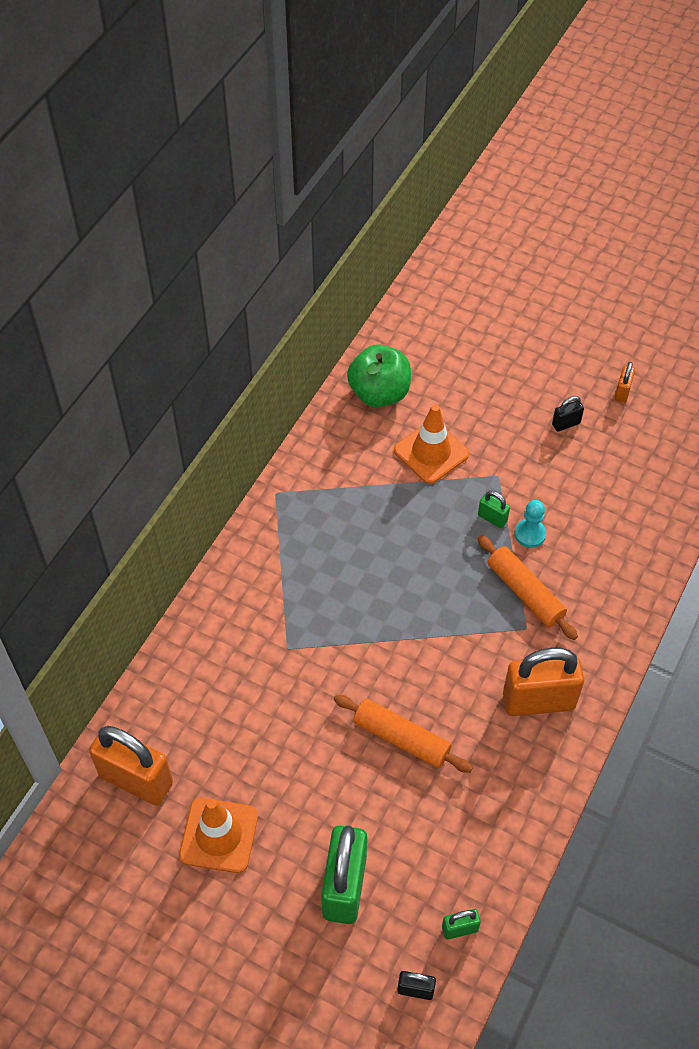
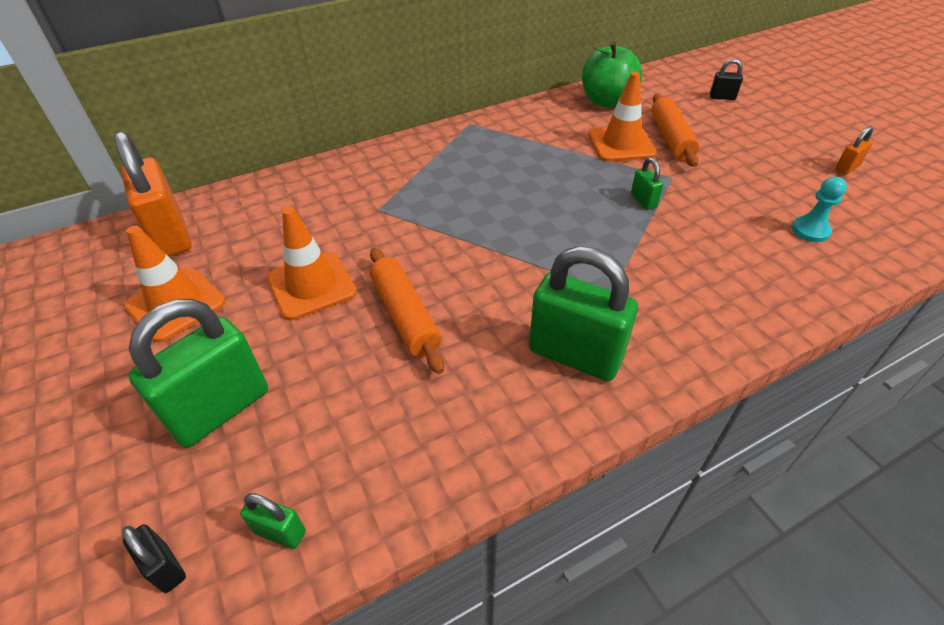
camera: 35 degrees right, 10 degrees down
orange rolling pin [478,535,578,640] -> orange rolling pin moved to [651,94,699,167]
orange padlock [503,648,584,716] -> green padlock [529,246,638,381]
turquoise pawn [514,500,546,548] -> turquoise pawn moved to [791,177,847,242]
black padlock [552,396,584,432] -> black padlock moved to [710,59,743,100]
none -> orange traffic cone [267,207,357,320]

